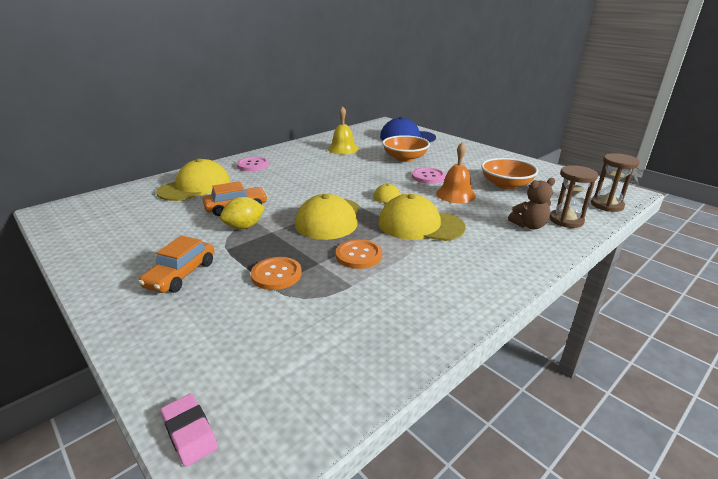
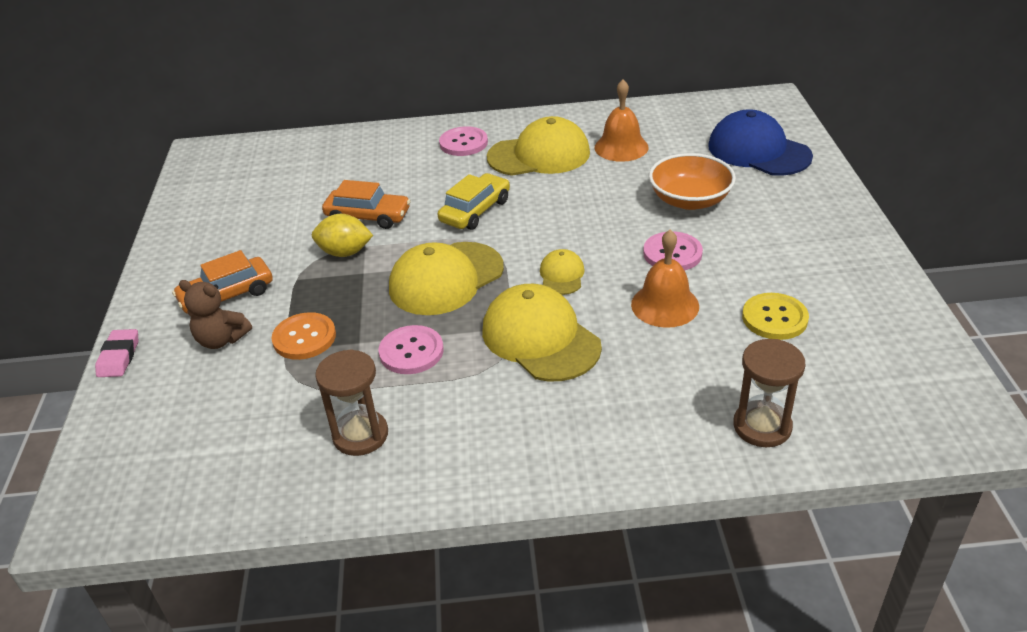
camera: 40 degrees right, 10 degrees up
yellow cap [156,158,231,201] -> yellow cap moved to [487,116,590,176]
pink eraser [160,394,218,467] -> pink eraser moved to [95,329,138,377]
yellow bell [328,106,359,154] -> orange bell [594,80,649,162]
orange button [336,239,382,269] -> pink button [378,325,444,374]
orange bowl [481,158,538,189] -> yellow button [742,293,809,340]
brown teddy bear [508,178,555,229] -> brown teddy bear moved to [179,280,252,349]
brown hourglass [591,153,640,212] -> brown hourglass moved to [315,349,388,456]
none -> yellow car [438,173,510,230]

